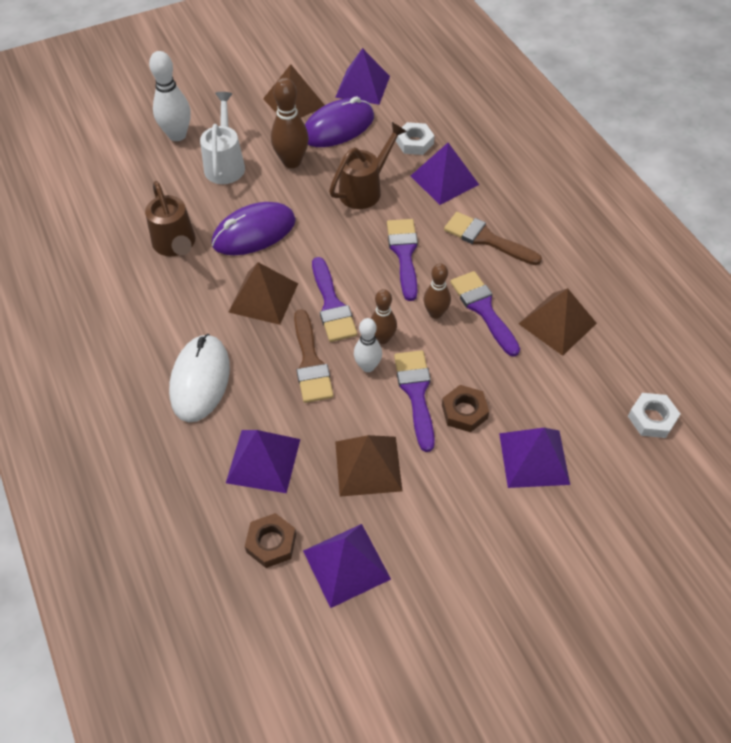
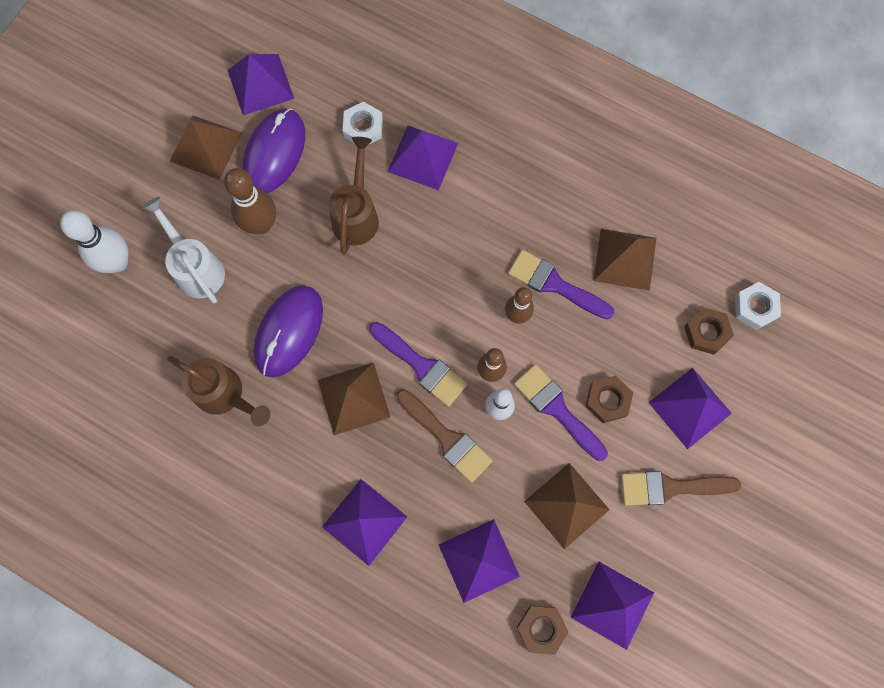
camera: 35 degrees left, 20 degrees up
white mouse [169,334,230,422] -> purple pyramid [322,479,407,566]
purple brush [387,219,418,301] -> none
brown brush [444,212,542,265] -> brown brush moved to [621,471,741,506]
none -> brown nut [684,307,734,355]

